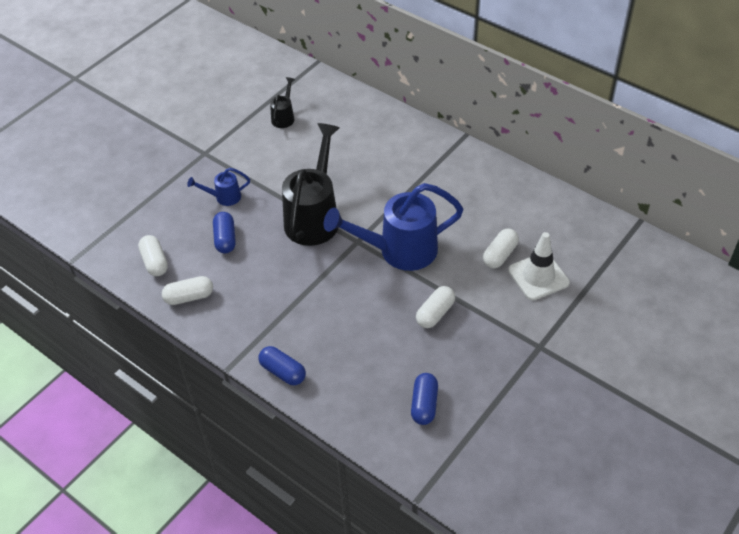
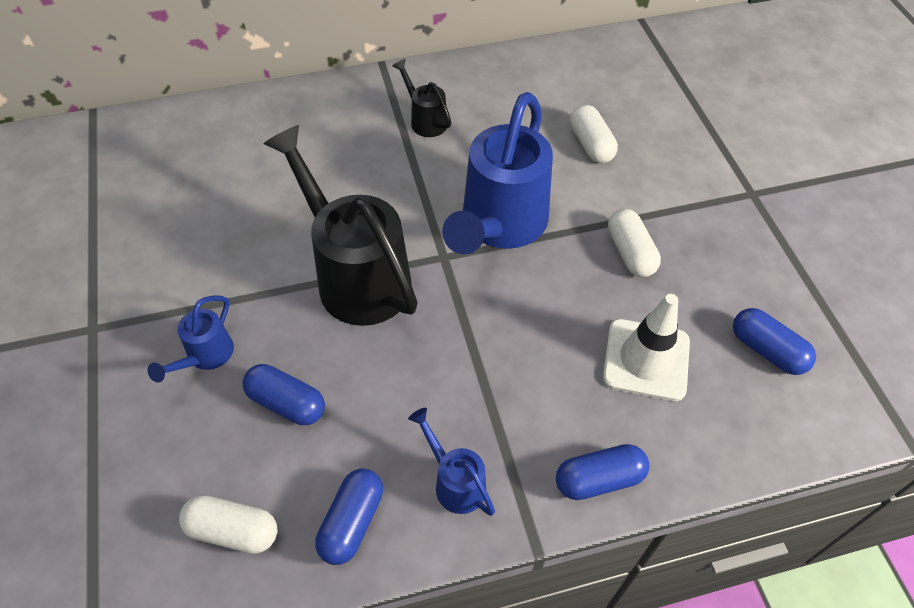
camera: 55 degrees left, 5 degrees up
white capsule [162,276,213,305] -> blue capsule [315,469,383,565]
black watering can [270,77,295,128] -> black watering can moved to [392,59,451,137]
white traffic cone [508,232,570,301] -> white traffic cone moved to [603,294,690,401]
none -> blue watering can [408,408,495,516]

